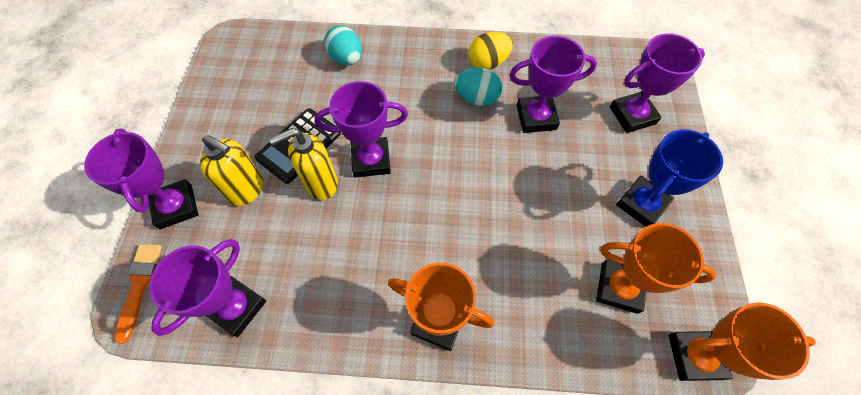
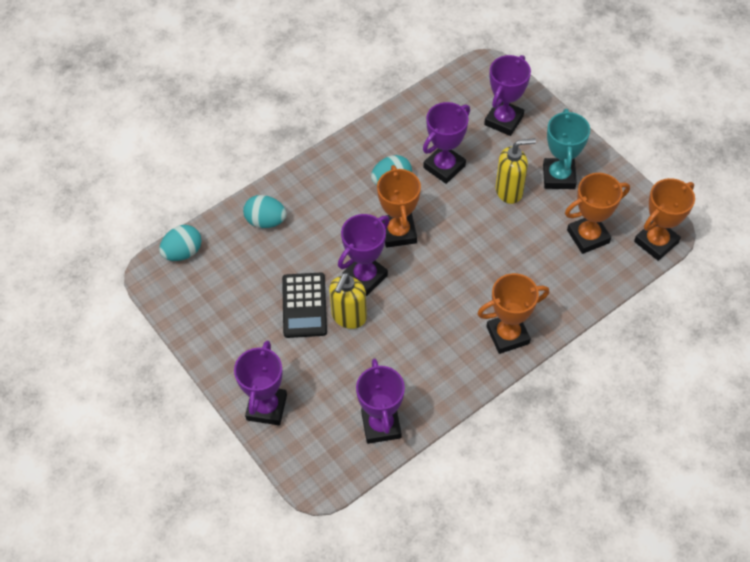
camera: 40 degrees left, 5 degrees down
purple trophy [84,128,198,229] -> purple trophy turned 75 degrees clockwise [234,341,287,425]
orange brush [114,244,162,344] -> none
yellow soap dispenser [200,135,263,206] -> yellow soap dispenser moved to [496,138,536,204]
yellow egg [468,32,513,69] -> none
blue trophy [616,129,723,227] -> turquoise trophy [543,109,590,189]
none -> turquoise egg [159,225,202,261]
none -> orange trophy [377,165,421,248]

